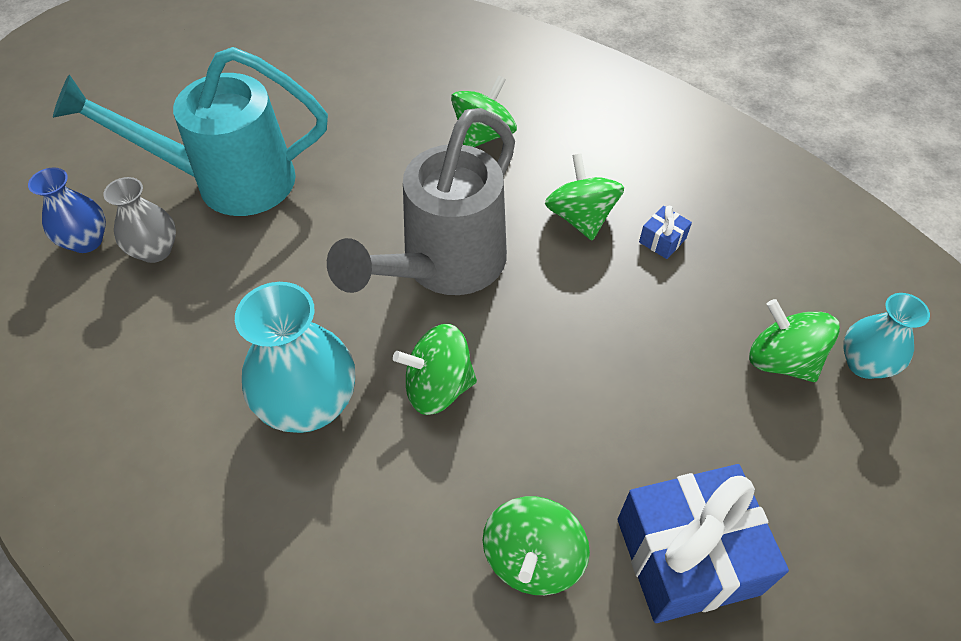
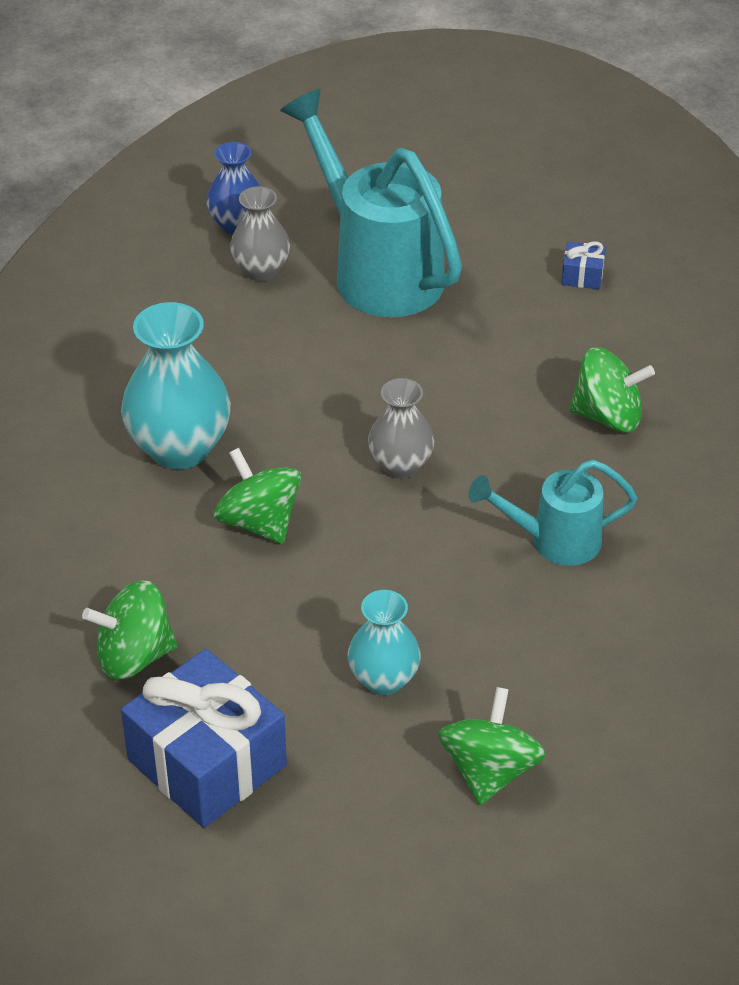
camera: 60 degrees right, 10 degrees down
grey watering can [327,108,515,295] -> grey vase [368,378,434,479]
green spinning top [545,153,624,240] -> turquoise watering can [468,460,637,566]
blue gift [639,206,692,259] -> blue gift moved to [561,241,606,289]
turquoise vase [843,293,930,379] -> turquoise vase moved to [348,590,421,695]

